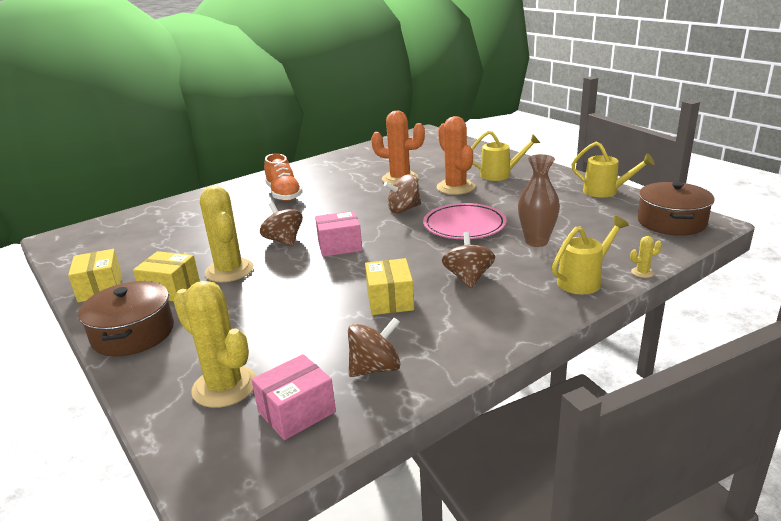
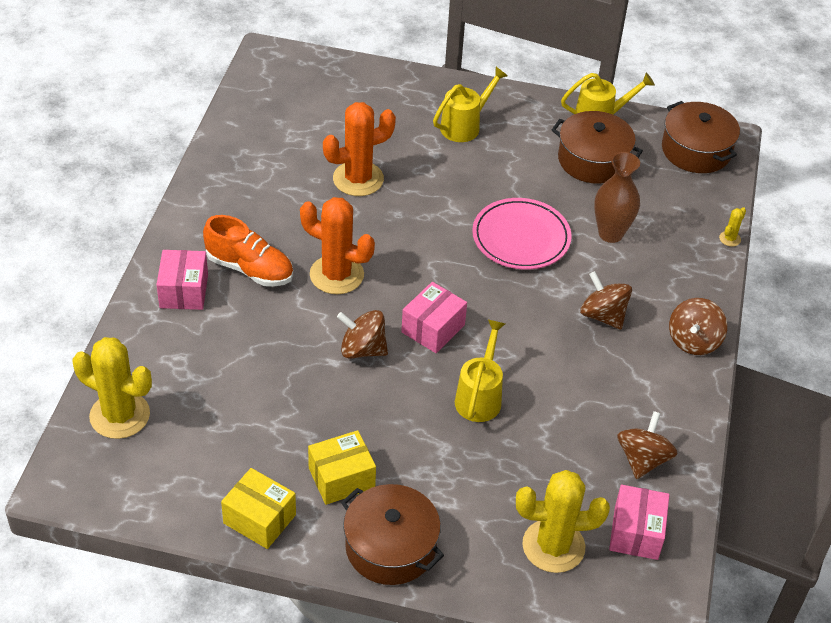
camera: 45 degrees left, 20 degrees up
yellow cactus [200,186,254,282] -> yellow cactus moved to [72,337,152,439]
yellow box [365,258,414,315] -> none
brown spinning top [384,174,421,213] -> brown spinning top moved to [669,298,727,355]
orange cactus [436,116,475,195] -> orange cactus moved to [300,197,375,294]
yellow watering can [552,216,629,294] -> yellow watering can moved to [455,320,505,422]
none -> pink box [156,250,208,310]
none -> brown pot [551,111,643,184]

